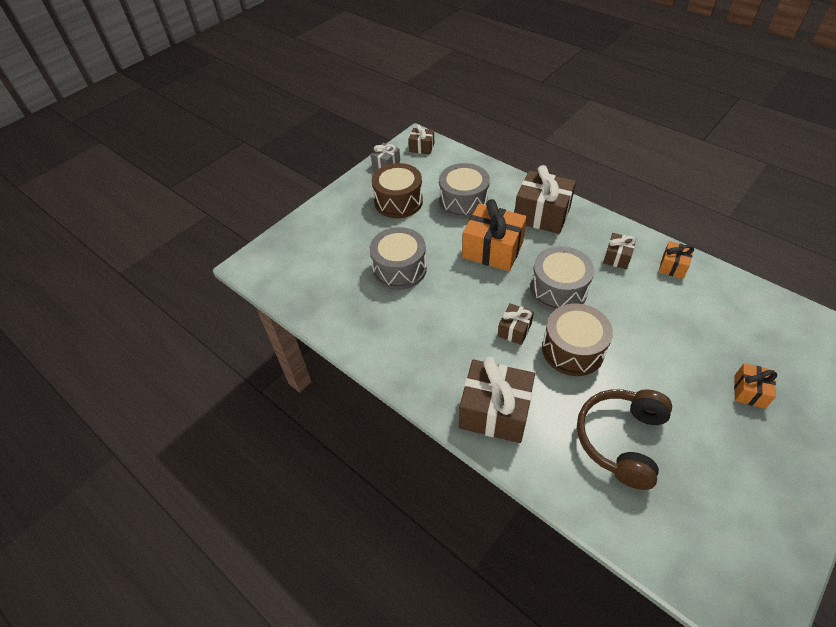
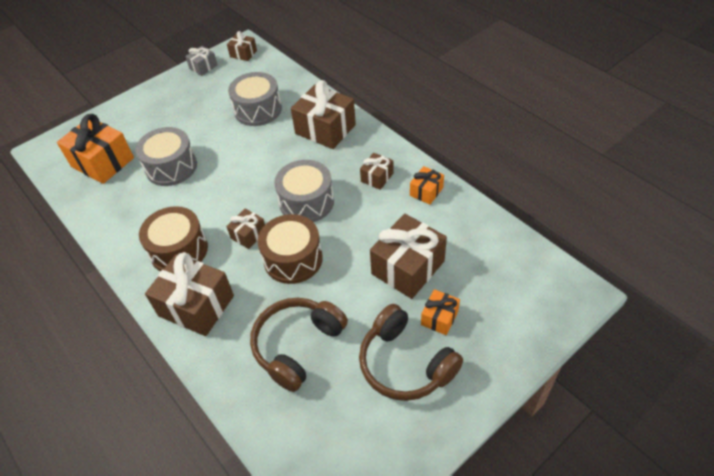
camera: 10 degrees right, 0 degrees up
brown drum [372,163,423,218] -> brown drum moved to [139,206,208,272]
orange gift [462,199,527,271] -> orange gift moved to [57,114,134,184]
none -> brown headphones [359,304,463,401]
none -> brown gift [370,214,447,299]

